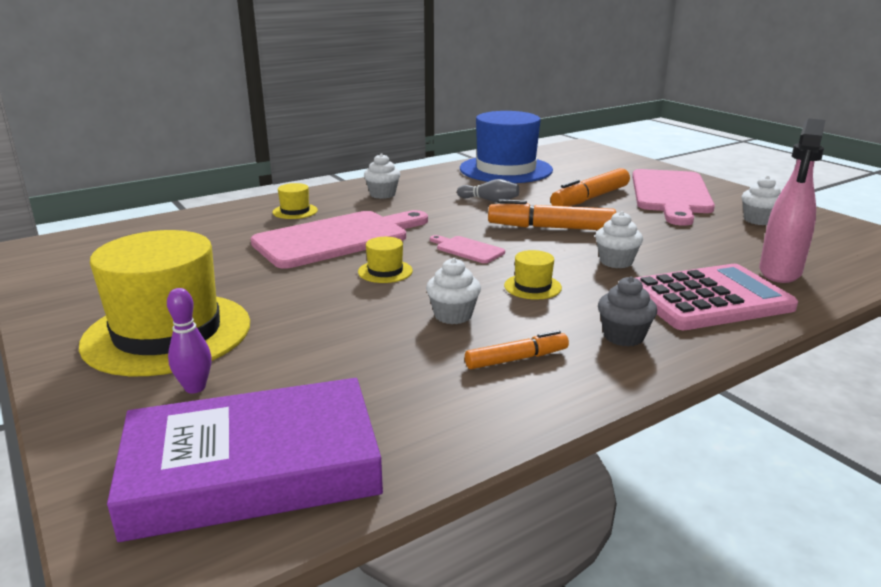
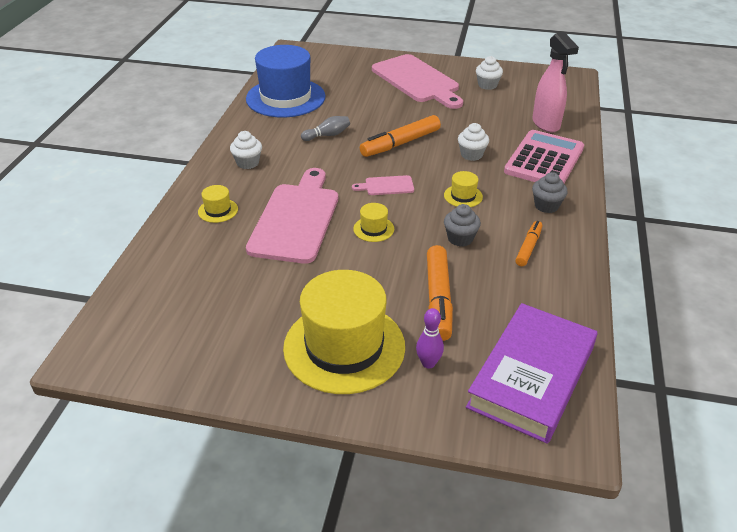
camera: 45 degrees left, 15 degrees up
white cupcake [426,258,481,324] -> grey cupcake [444,204,481,247]
orange marker [550,168,630,206] -> orange marker moved to [427,245,453,341]

